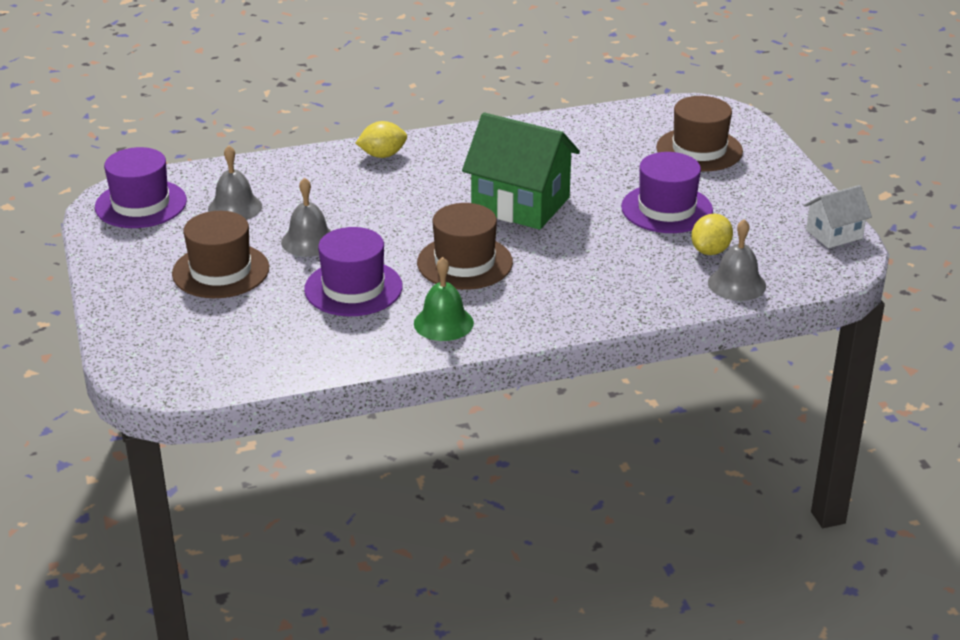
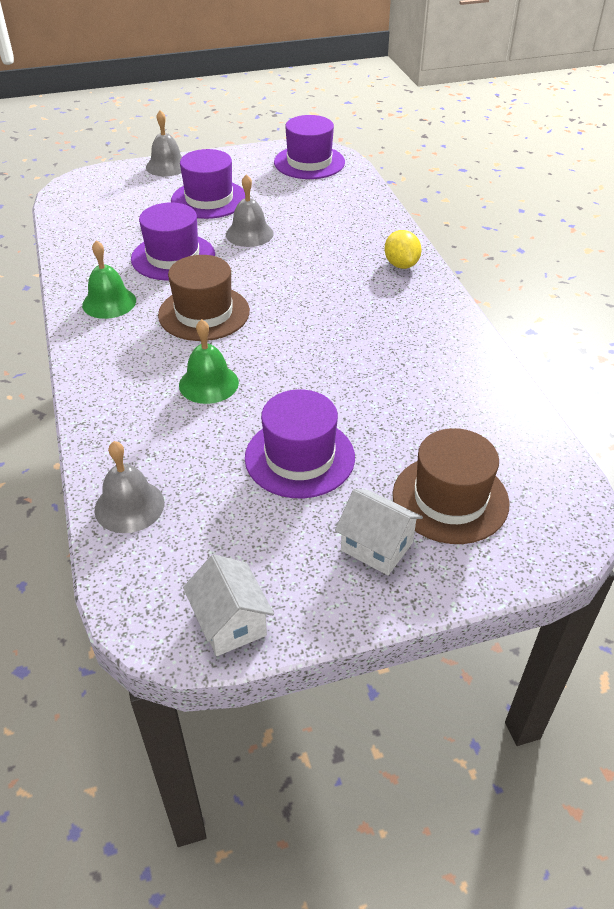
camera: 90 degrees right, 10 degrees up
brown hat [172,211,269,298] -> purple hat [171,149,245,219]
grey bell [208,145,262,220] -> grey bell moved to [146,110,182,176]
green house [462,113,580,230] -> none
yellow lemon [691,214,733,255] -> none
none -> green bell [179,319,239,404]
none -> white house [335,489,423,575]

